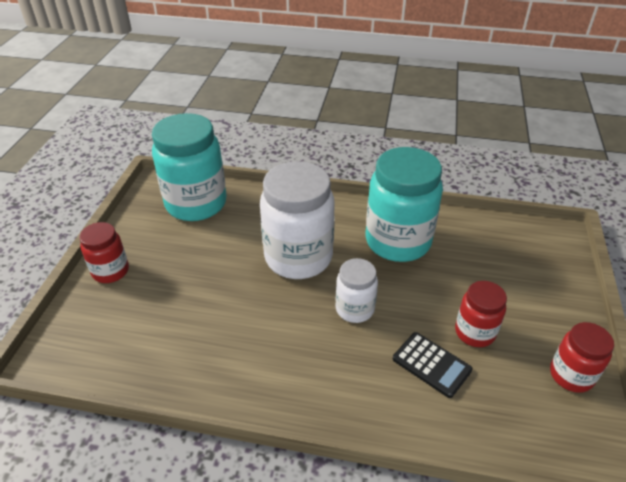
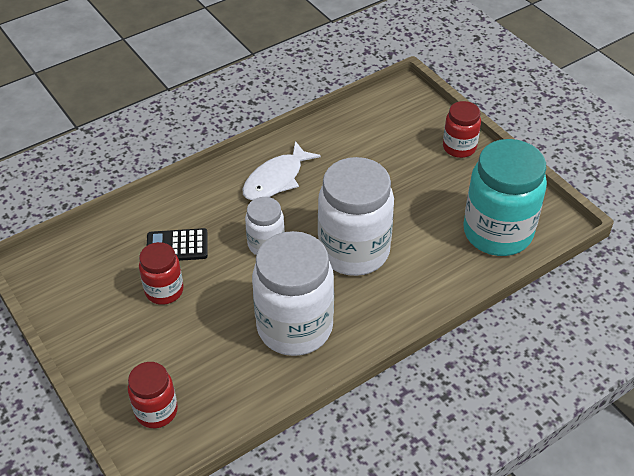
camera: 135 degrees right, 5 degrees up
turquoise jar [366,147,443,262] -> white jar [252,231,334,356]
red jar [550,322,614,393] -> red jar moved to [128,362,178,428]
none -> white fish [243,141,321,200]

